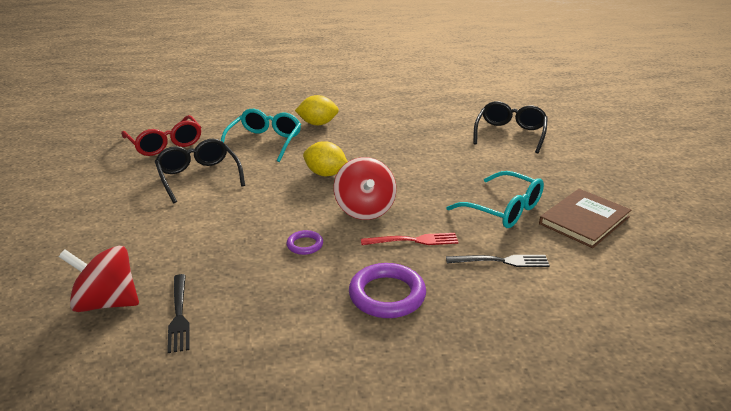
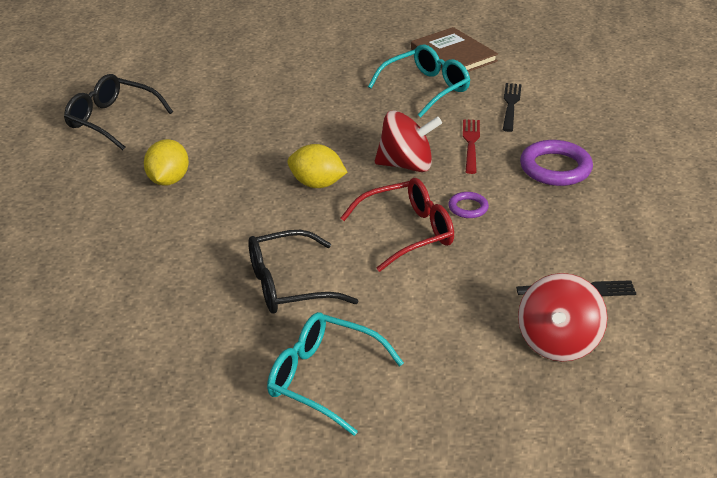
camera: 80 degrees left, 5 degrees up
red glasses [121,115,201,156] -> red glasses moved to [341,178,454,272]
turquoise glasses [221,109,301,162] -> turquoise glasses moved to [267,312,404,436]
yellow lemon [303,141,348,176] -> yellow lemon turned 75 degrees clockwise [287,144,347,188]
black glasses [473,101,548,153] -> black glasses moved to [64,74,173,150]

